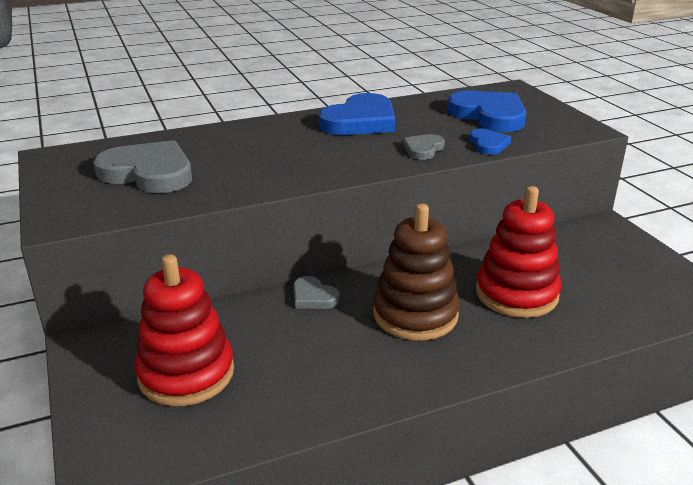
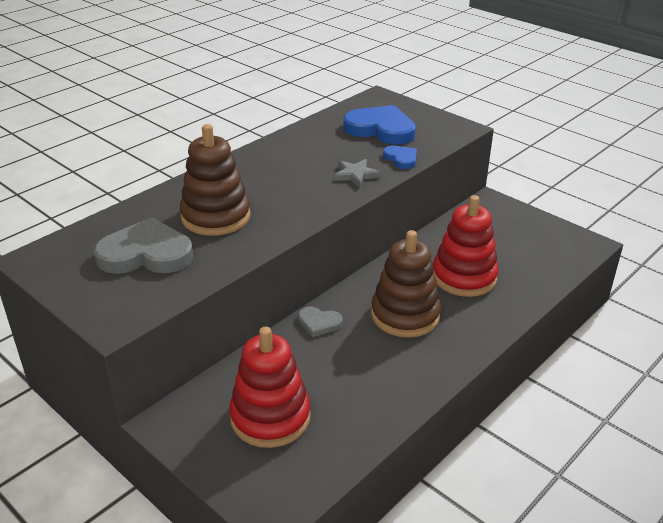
camera: 25 degrees left, 5 degrees up
blue heart [319,93,395,135] -> none
grey heart [403,134,445,160] -> grey star [333,159,381,188]
none -> brown stacking toy [180,124,251,236]

